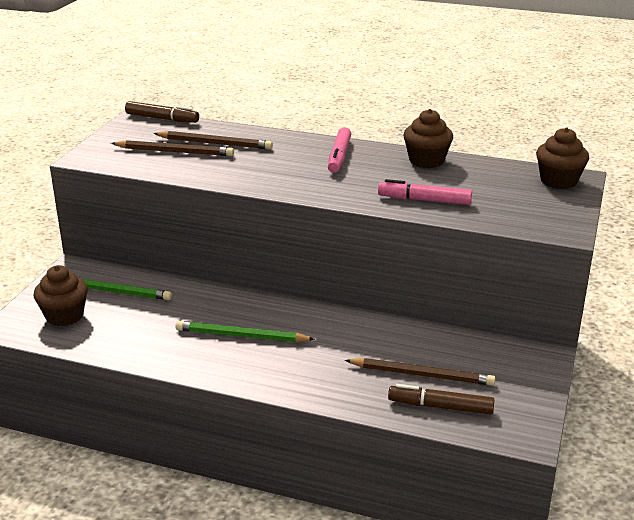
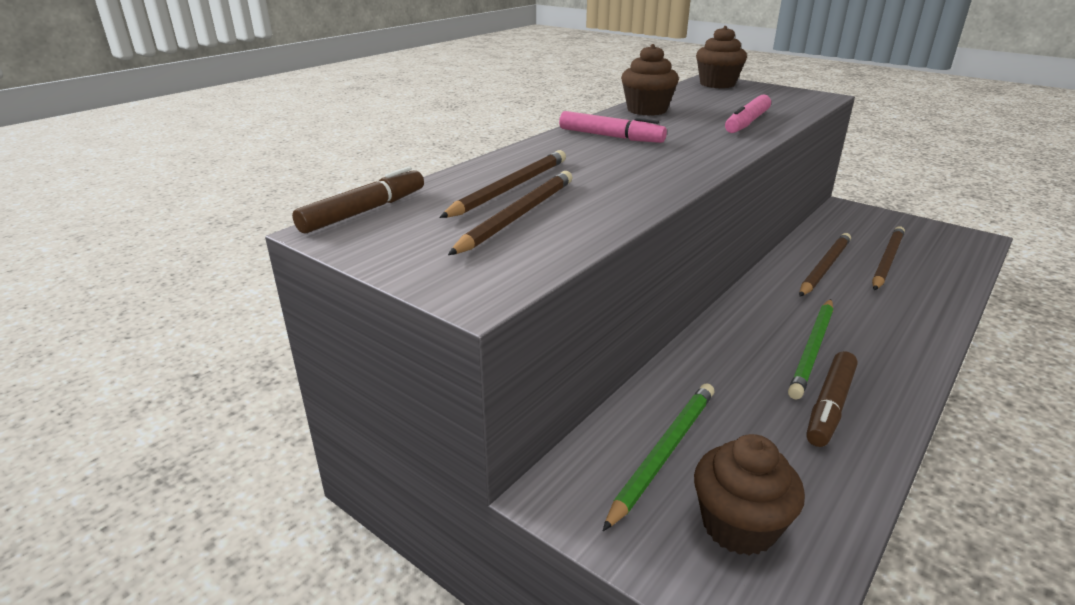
camera: 70 degrees left, 0 degrees up
brown marker [388,384,494,415] -> brown marker moved to [806,351,858,447]
none -> brown pencil [799,233,851,297]

